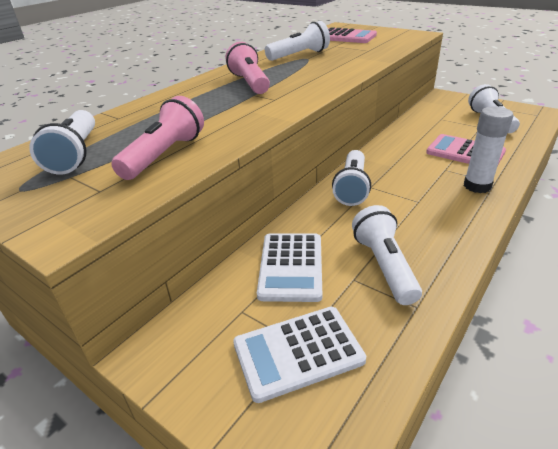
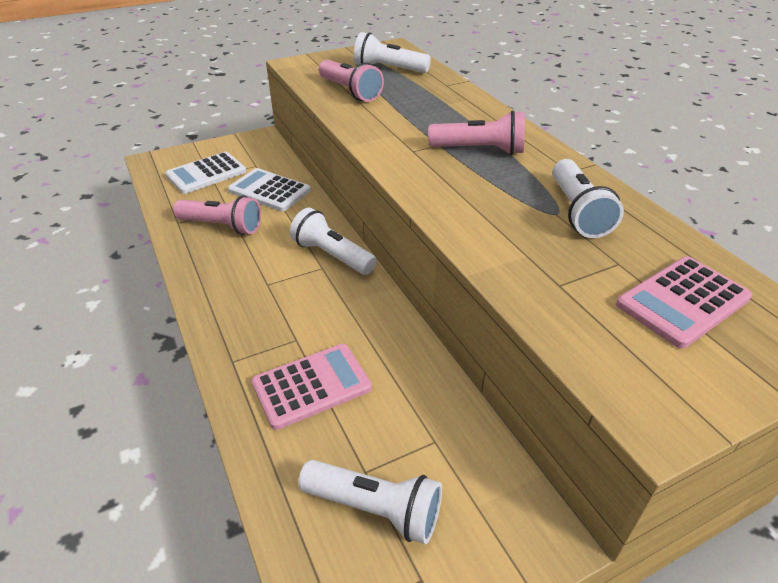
camera: 115 degrees right, 5 degrees up
white calculator [233,307,366,403] -> white calculator turned 135 degrees counterclockwise [165,152,246,194]
white flashlight [352,205,422,305] -> pink flashlight [173,195,261,235]
white glue stick [464,107,513,193] -> none

